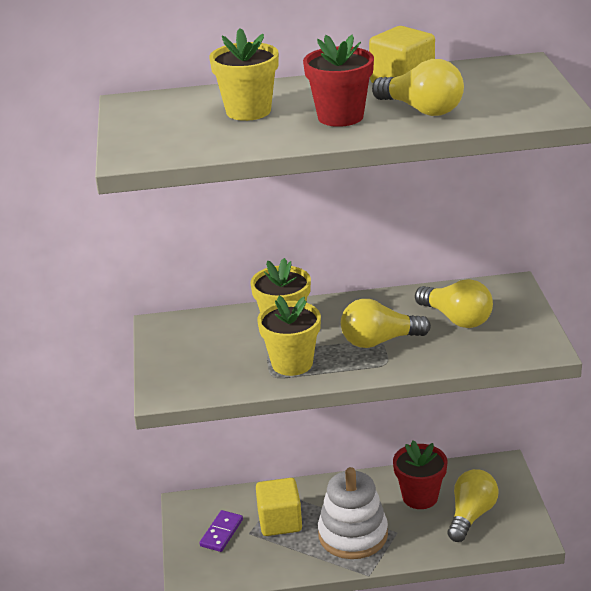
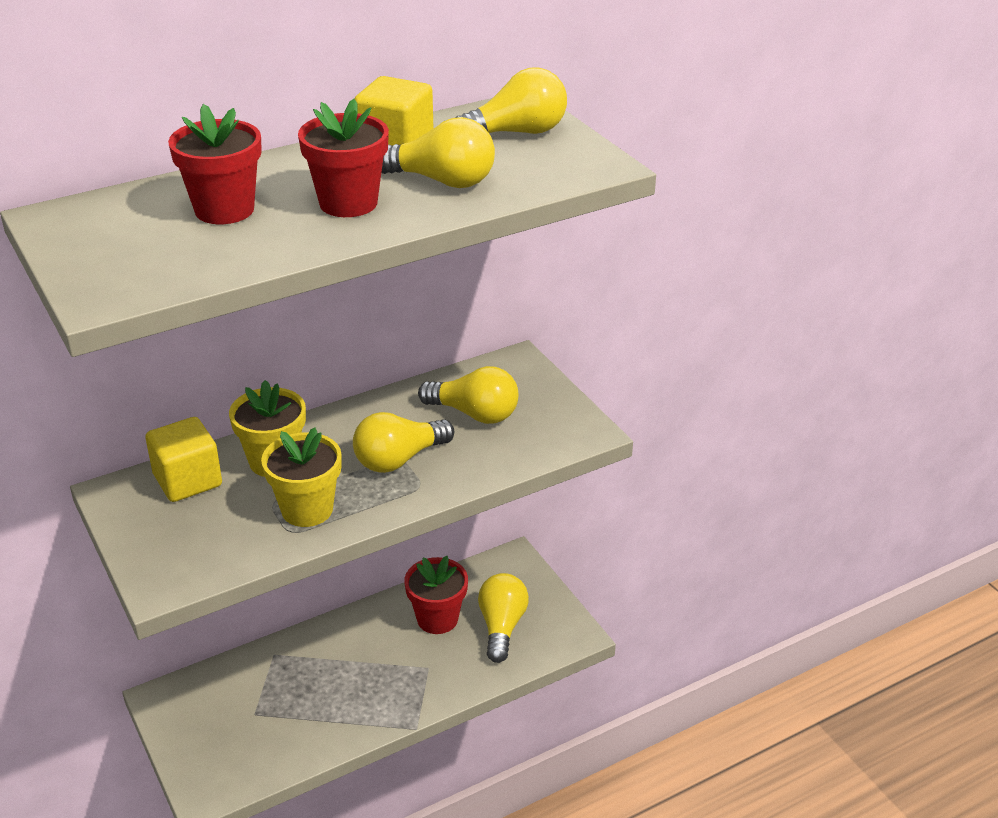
camera: 25 degrees left, 5 degrees up
purple domino [200,510,243,552] -> none
yellow flower pot [209,28,279,121] -> red flower pot [168,104,262,224]
yellow cube [256,478,302,536] -> yellow cube moved to [146,417,222,502]
white stacking toy [318,467,388,559] -> none
none -> yellow light bulb [455,67,567,134]

